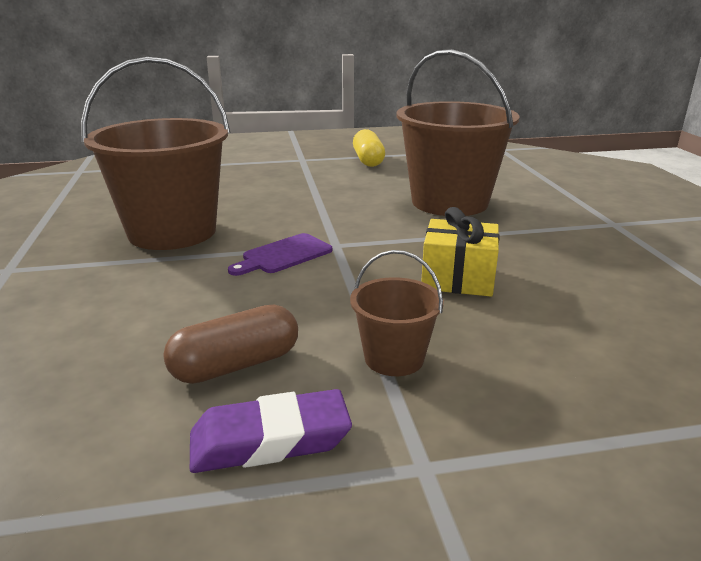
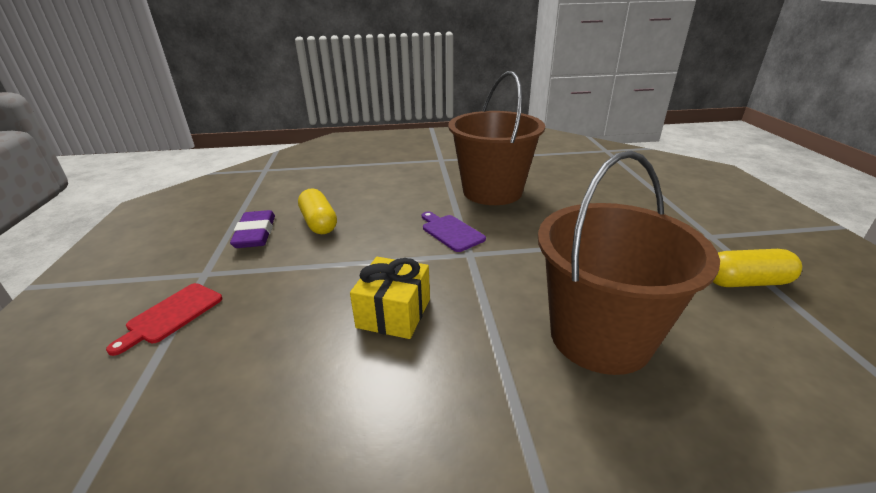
camera: 95 degrees right, 5 degrees up
brown capsule [163,305,298,384] -> yellow capsule [298,189,337,234]
brown bucket [350,250,444,376] -> none
none -> red cutting board [106,283,222,356]

